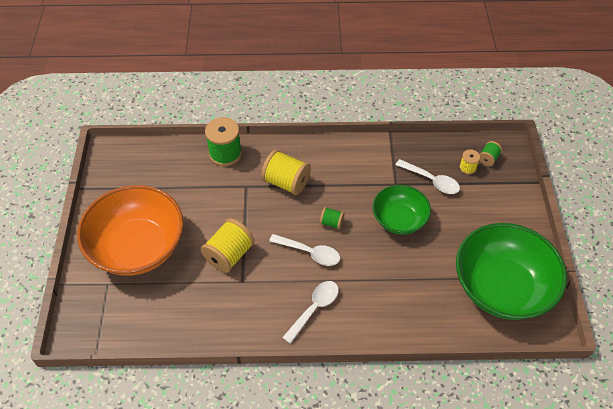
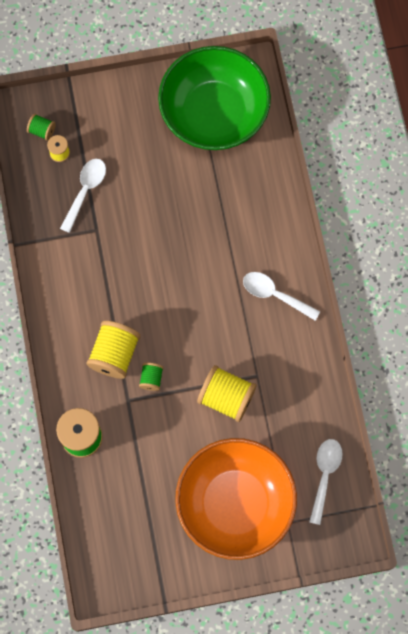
camera: 100 degrees left, 20 degrees up
white spoon [269,234,340,266] -> white spoon moved to [309,439,343,525]
green spool [320,207,345,229] -> green spool moved to [139,363,163,391]
green bowl [373,185,431,235] -> none

